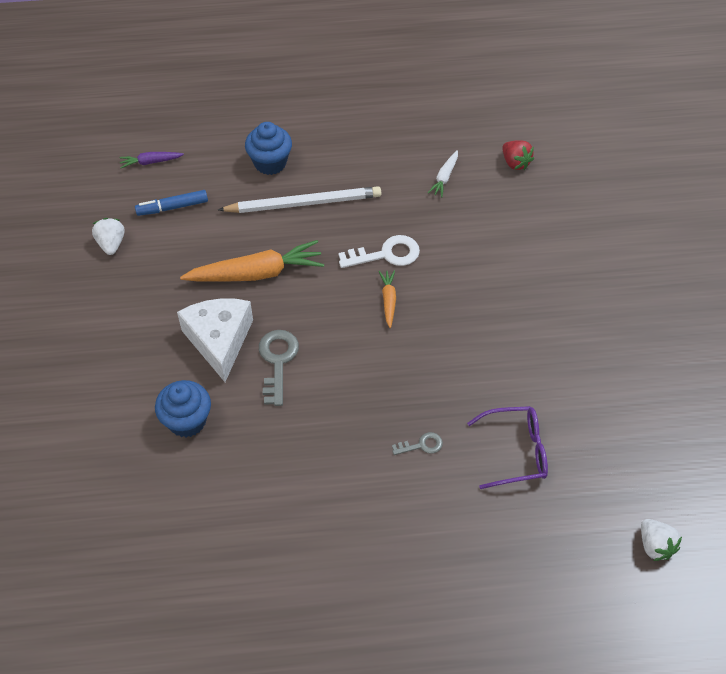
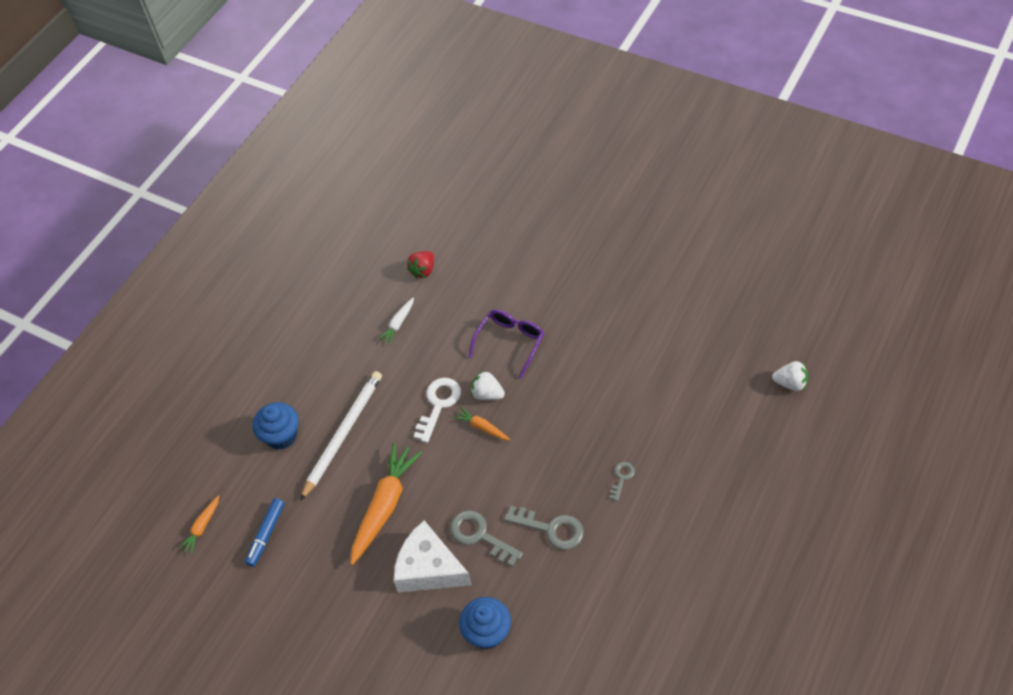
camera: 50 degrees left, 0 degrees up
white strawberry [92,218,125,255] -> white strawberry moved to [471,370,505,400]
purple carrot [119,152,184,168] -> orange carrot [178,495,219,554]
white carrot [428,150,458,197] -> white carrot turned 60 degrees clockwise [378,297,414,345]
purple glasses [467,406,548,489] -> purple glasses moved to [469,310,544,379]
red strawberry [502,140,534,170] -> red strawberry turned 120 degrees clockwise [407,251,434,279]
none -> grey key [504,506,584,550]

